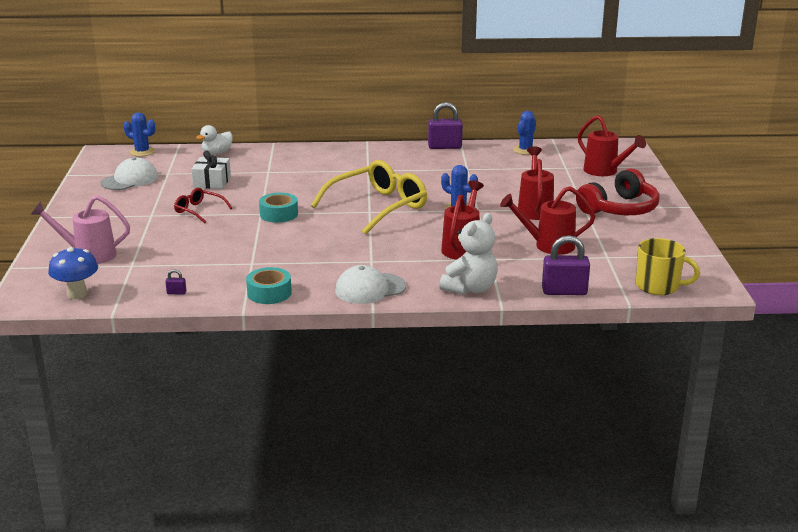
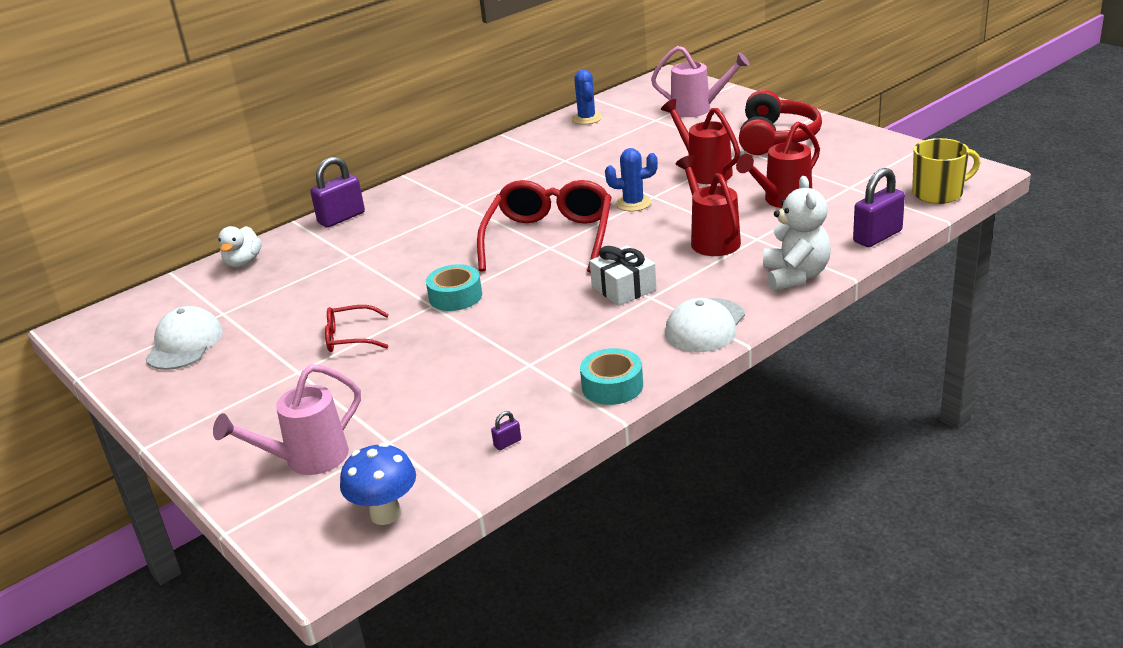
camera: 35 degrees left, 5 degrees up
blue cactus [123,112,155,157] -> none
white gift [191,151,231,189] -> white gift moved to [590,246,657,306]
yellow glasses [311,160,427,235] -> red glasses [477,180,612,273]
purple padlock [428,102,463,149] -> purple padlock moved to [310,156,365,228]
red watering can [578,115,646,176] -> pink watering can [651,46,750,117]

